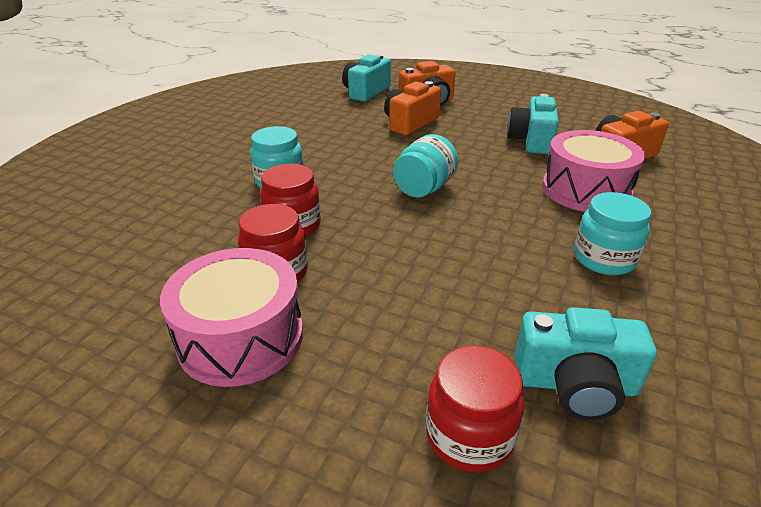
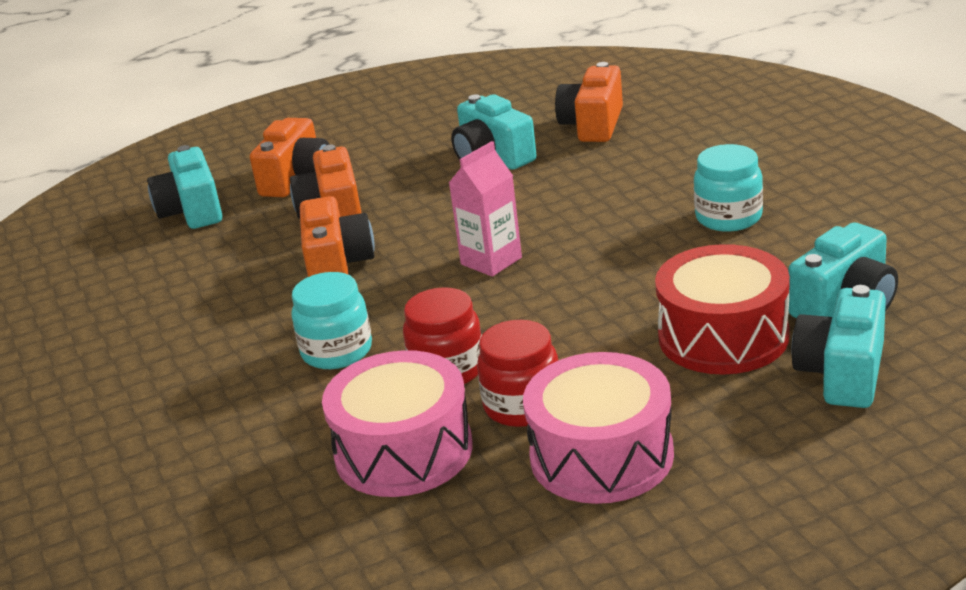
camera: 45 degrees left, 5 degrees down
turquoise jar [393,134,458,198] -> pink carton [449,141,522,277]
red jar [426,346,524,472] -> turquoise camera [791,285,886,408]
pink drum [542,130,645,212] -> pink drum moved to [322,350,473,497]
none -> orange camera [300,196,375,277]
none -> red drum [655,244,790,374]

